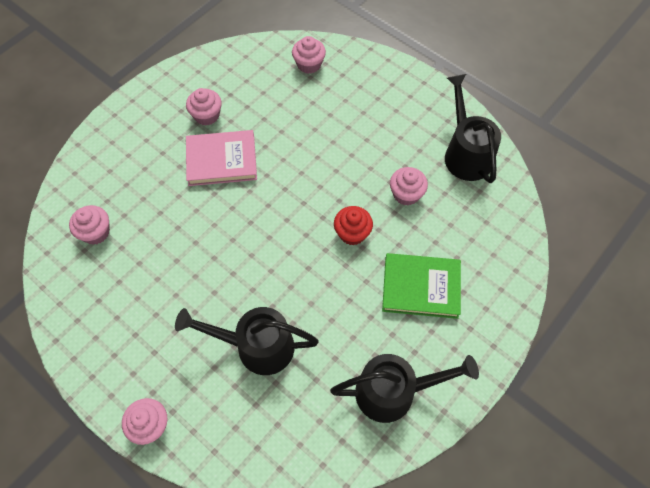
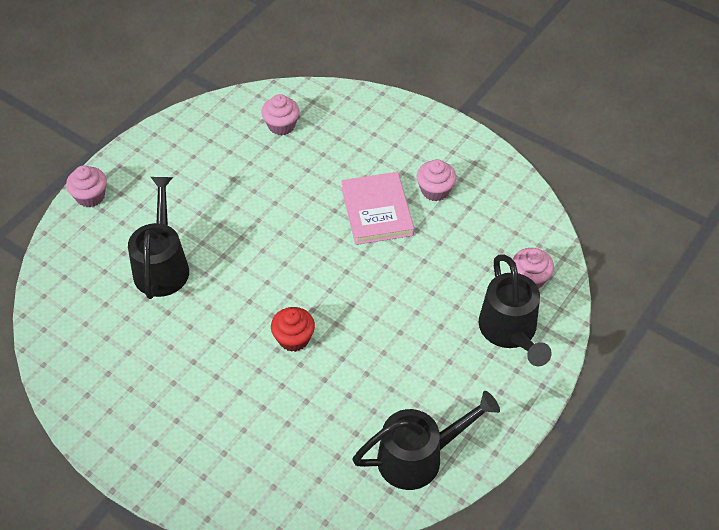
camera: 85 degrees right, 10 degrees down
black watering can [330,354,479,423] -> black watering can moved to [479,255,552,366]
green book [382,253,461,319] -> none
pink cupcake [390,167,428,206] -> none

